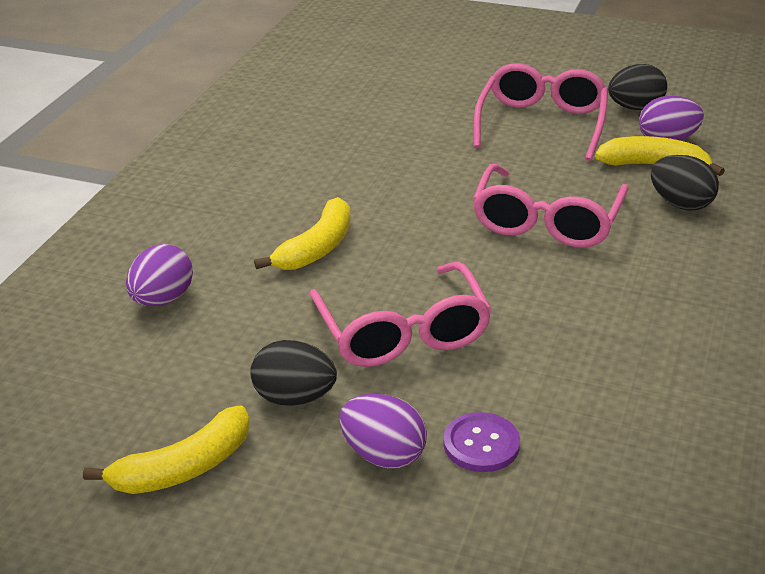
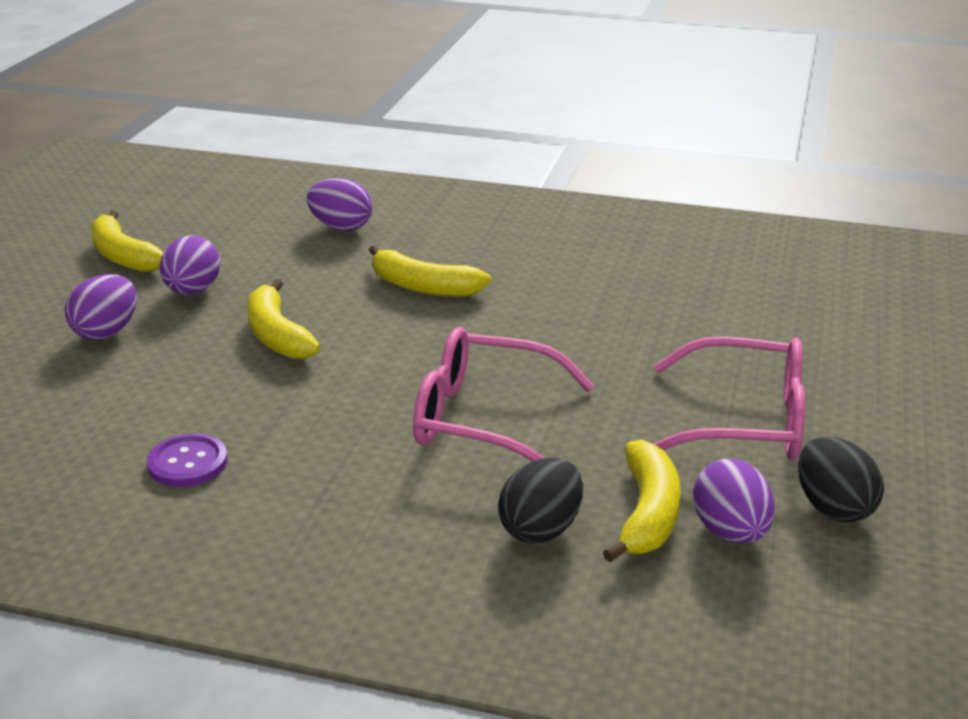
camera: 85 degrees right, 5 degrees down
black egg [250,340,337,406] -> purple egg [160,235,221,294]
pink glasses [310,262,492,367] -> yellow banana [247,279,321,359]
purple button [443,412,520,472] -> purple button moved to [147,434,227,487]

